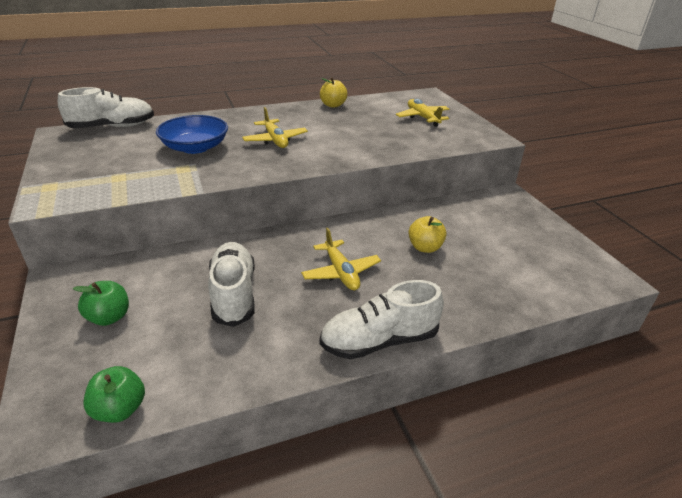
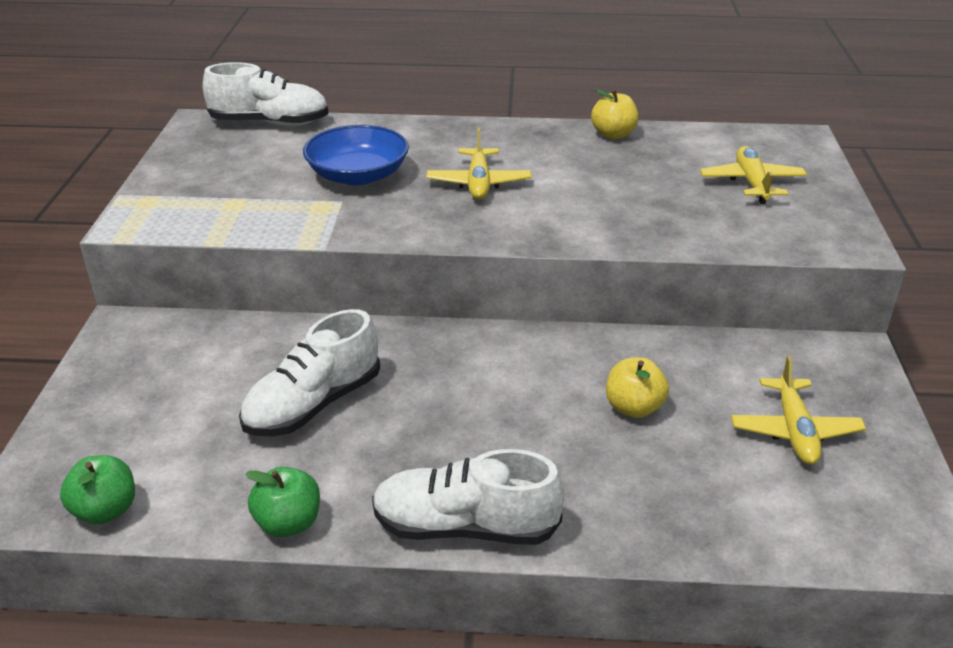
camera: 25 degrees right, 0 degrees up
green apple [73,281,129,326] -> green apple moved to [245,467,320,537]
white shoe [208,242,255,327] -> white shoe turned 150 degrees counterclockwise [239,309,380,436]
yellow plane [301,228,381,290] -> yellow plane moved to [731,356,866,465]

